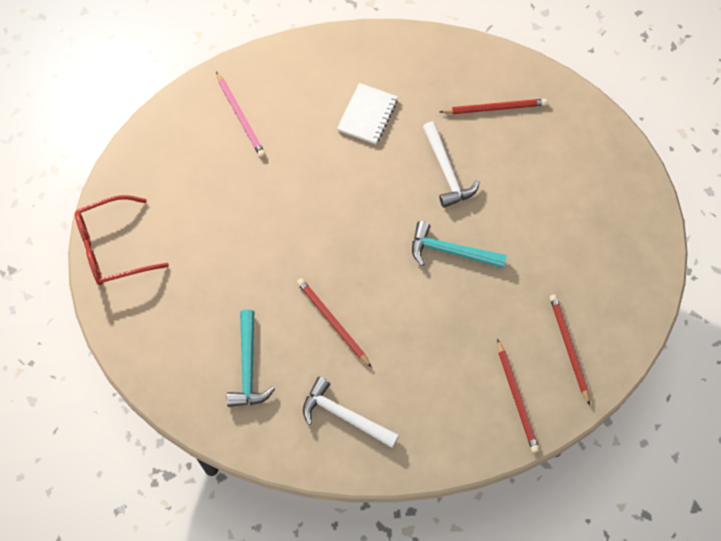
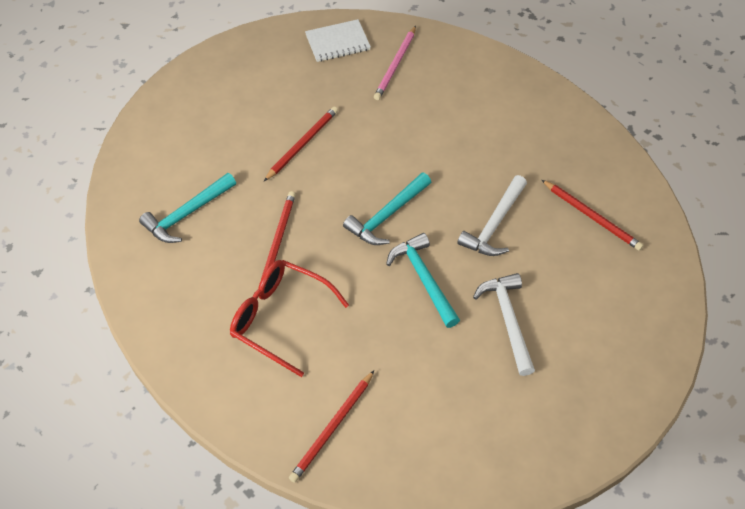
camera: 50 degrees right, 10 degrees down
red glasses [75,195,169,285] -> red glasses moved to [230,260,349,377]
white hammer [303,377,399,448] -> white hammer moved to [473,273,535,376]
white notebook [337,83,398,144] -> white notebook moved to [305,19,371,62]
red pencil [550,294,590,406] -> red pencil moved to [264,106,338,181]
none -> turquoise hammer [343,173,431,245]

